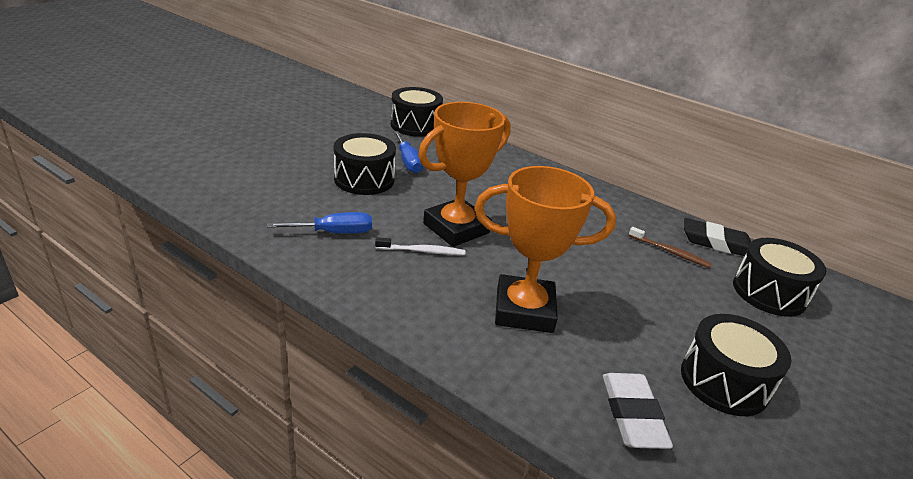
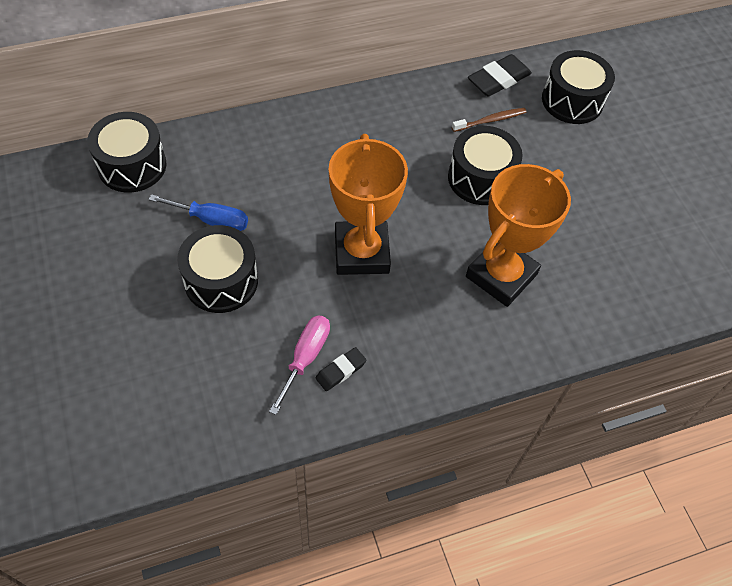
camera: 55 degrees left, 25 degrees up
blue screwdriver [267,212,372,233] -> pink screwdriver [269,315,330,415]
white toothbrush [375,237,465,255] -> none
white eraser [603,373,673,449] -> none
black drum [681,314,791,416] -> black drum moved to [448,126,523,205]
none -> black eraser [316,347,367,391]

